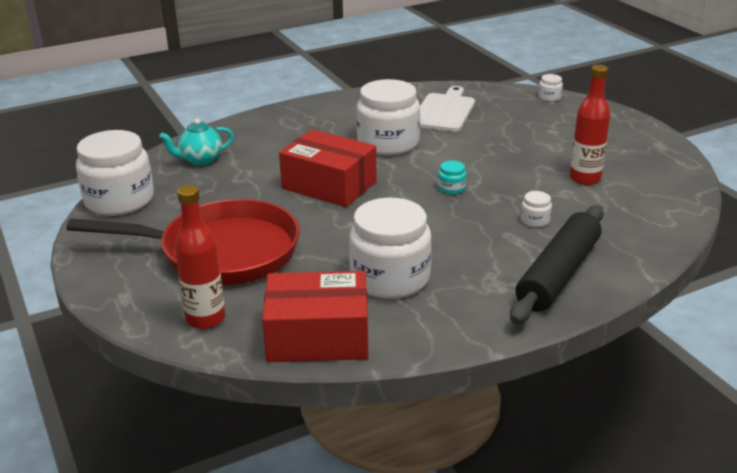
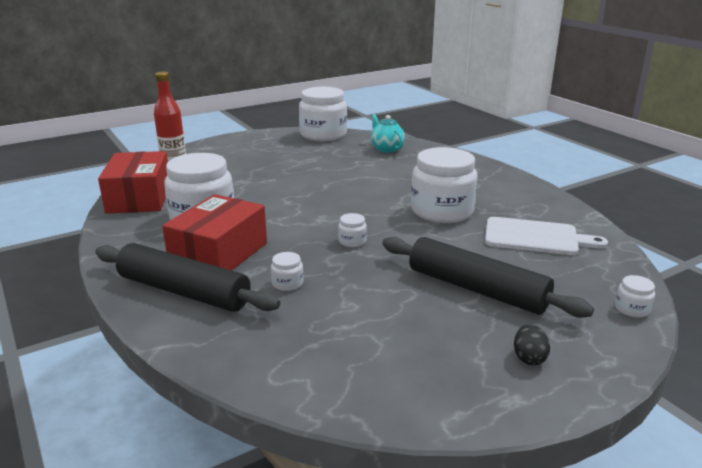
camera: 85 degrees right, 5 degrees down
red pan [66,199,300,285] -> none
red box [279,129,377,207] -> red box moved to [162,194,267,271]
turquoise jar [438,161,466,195] -> white jar [338,213,367,247]
red bottle [570,65,610,185] -> none
none -> black rolling pin [382,237,594,318]
none -> black egg [514,324,550,365]

